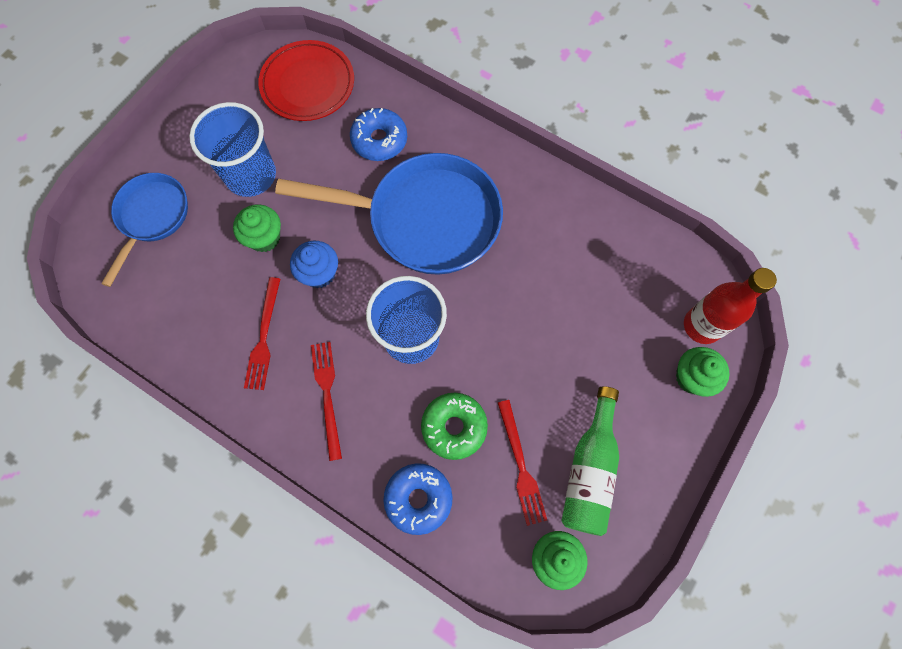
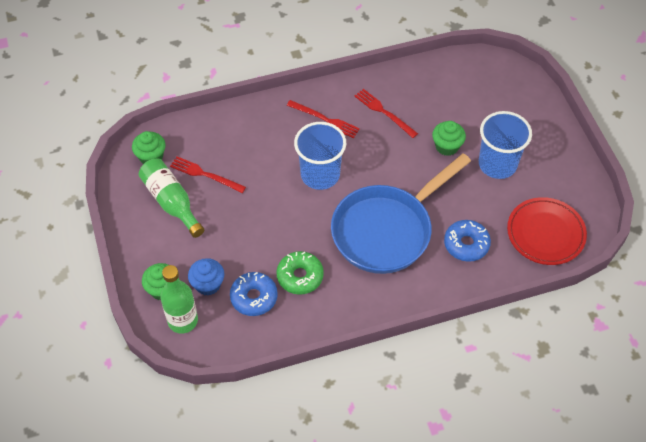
camera: 130 degrees right, 15 degrees down
blue pan [101,173,188,287] -> none
blue cupcake [290,241,338,288] -> blue cupcake moved to [188,258,224,296]
blue donut [383,463,453,535] -> blue donut moved to [230,272,278,316]
green donut [421,393,488,460] -> green donut moved to [276,251,324,295]
red bottle [684,268,777,344] -> green bottle [160,265,198,334]

